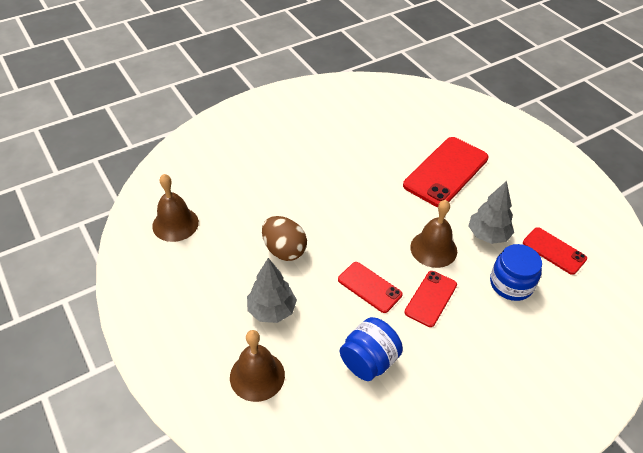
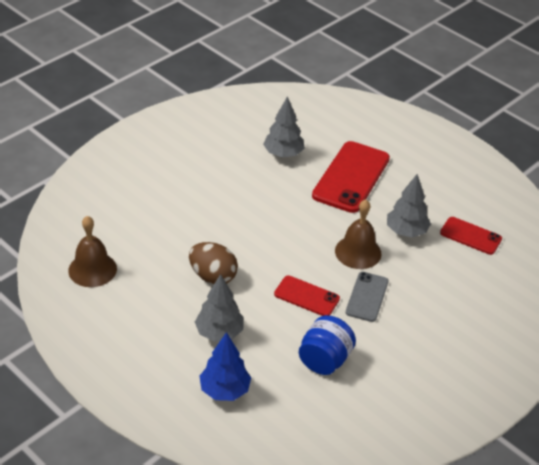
camera: 15 degrees left, 5 degrees down
brown bell [230,330,285,402] -> blue tree [199,332,251,401]
red phone [404,271,457,327] -> grey phone [346,272,388,322]
blue jar [490,244,542,301] -> none
none -> grey tree [263,96,305,157]

